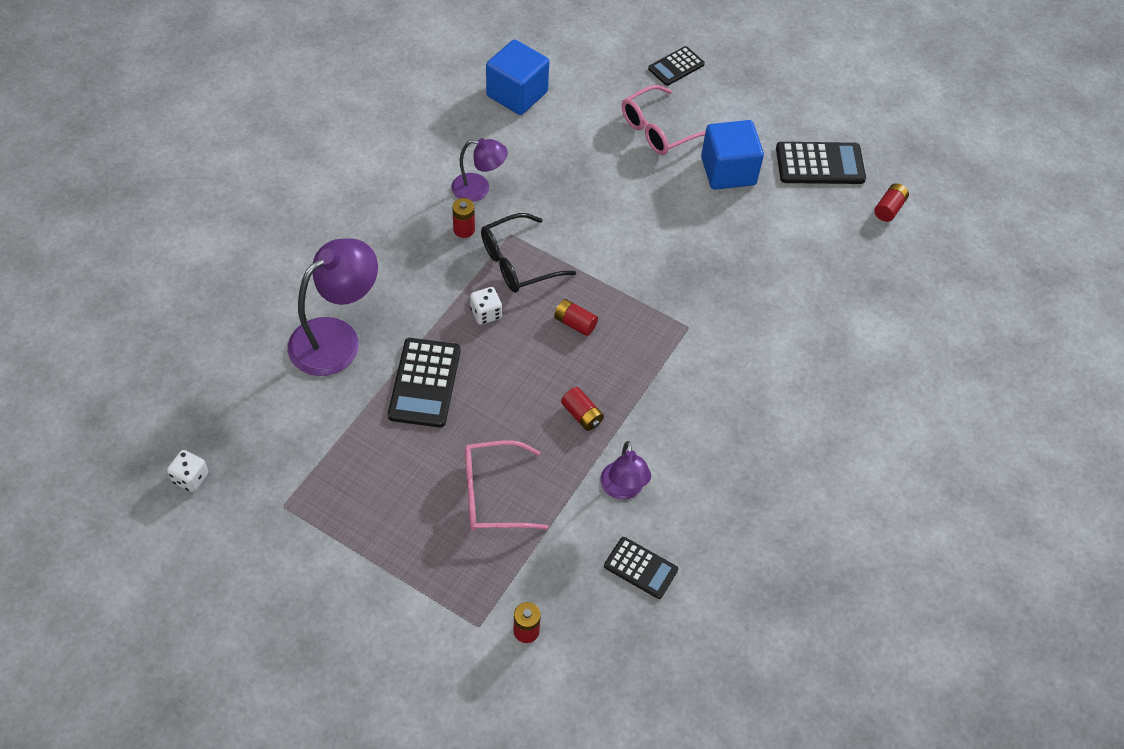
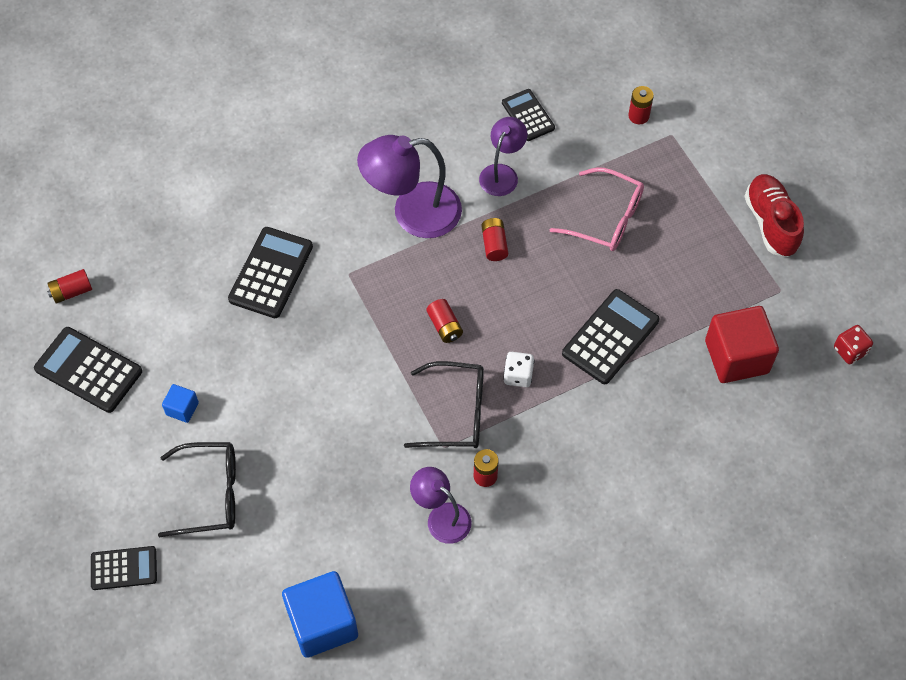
camera: 145 degrees left, 5 degrees up
white dice [167,450,208,492] -> red dice [834,325,873,364]
purple lamp [288,238,378,376] -> purple lamp moved to [357,135,462,238]
pink glasses [622,85,706,155] -> black glasses [158,442,236,538]
blue cube [701,120,764,190] -> blue cube [162,384,199,423], size x0.47
none -> black calculator [228,227,313,318]
none -> red cube [705,306,779,383]
none -> red shoe [744,174,804,257]

